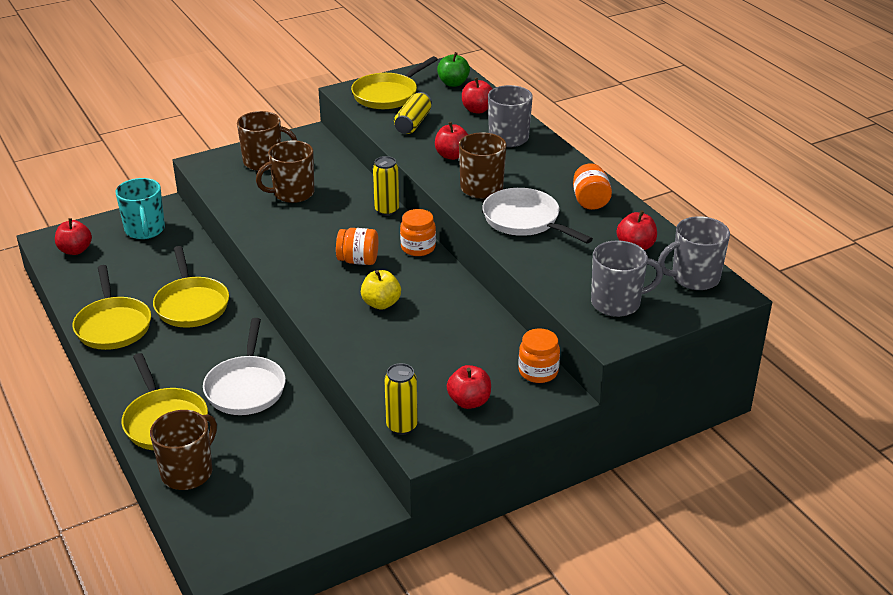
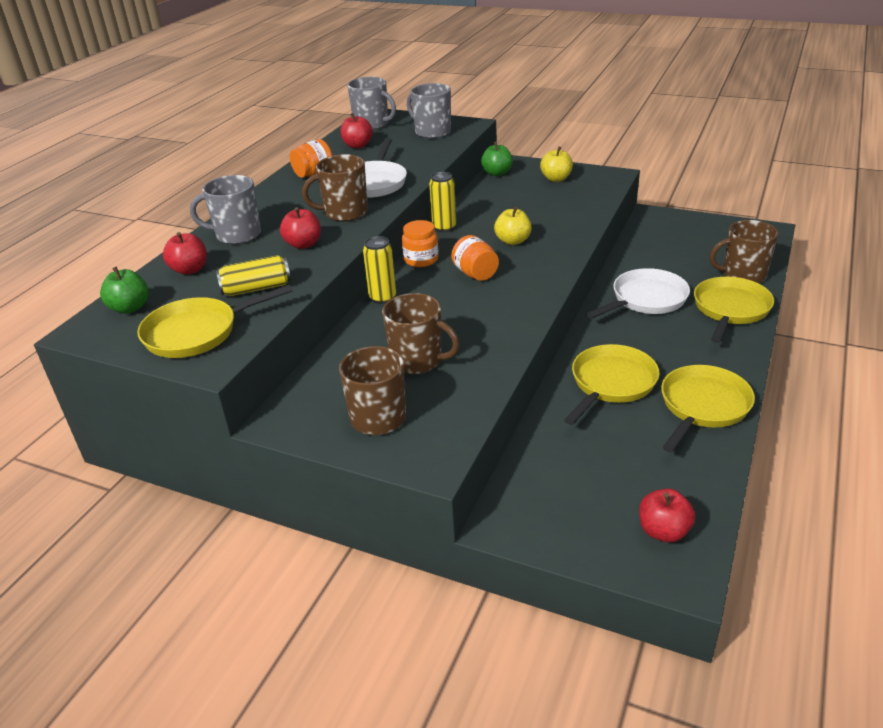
camera: 125 degrees left, 0 degrees up
turquoise mug [116,178,165,239] -> none
yellow pan [351,56,438,109] -> yellow pan turned 150 degrees clockwise [137,285,293,358]
yellow can [384,363,418,435] -> yellow can moved to [429,172,456,232]
red apple [447,365,491,409] -> yellow apple [540,147,573,182]
orange jar [518,328,560,383] -> green apple [481,141,513,176]

